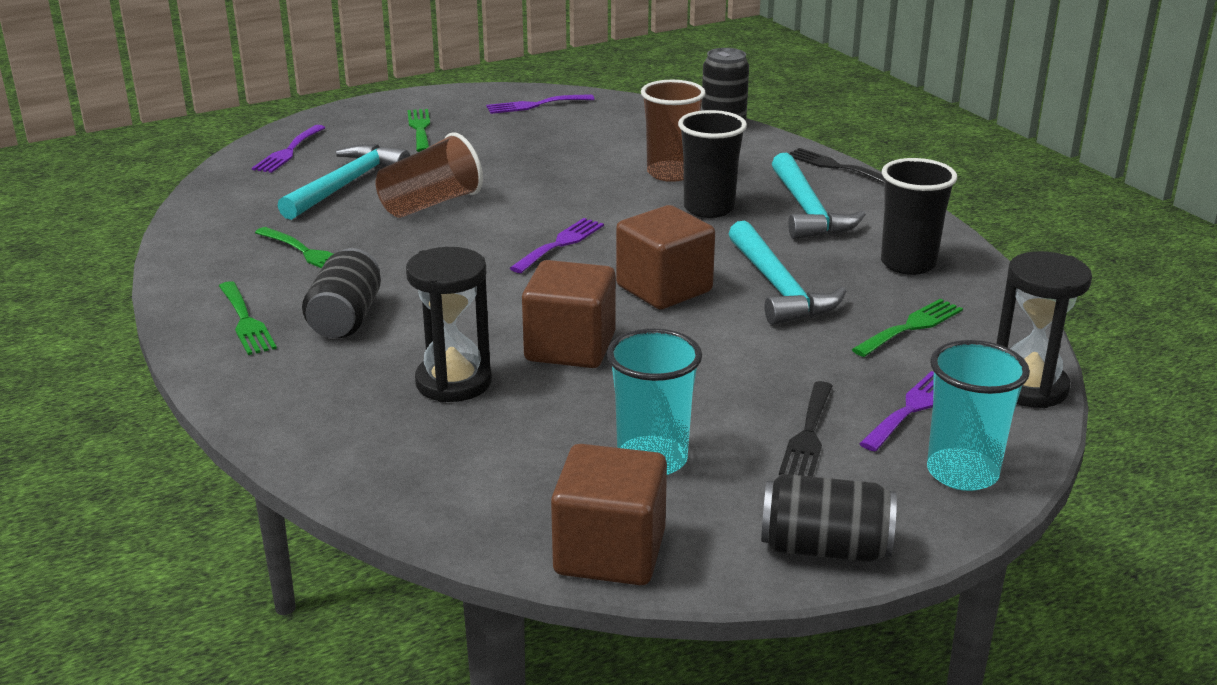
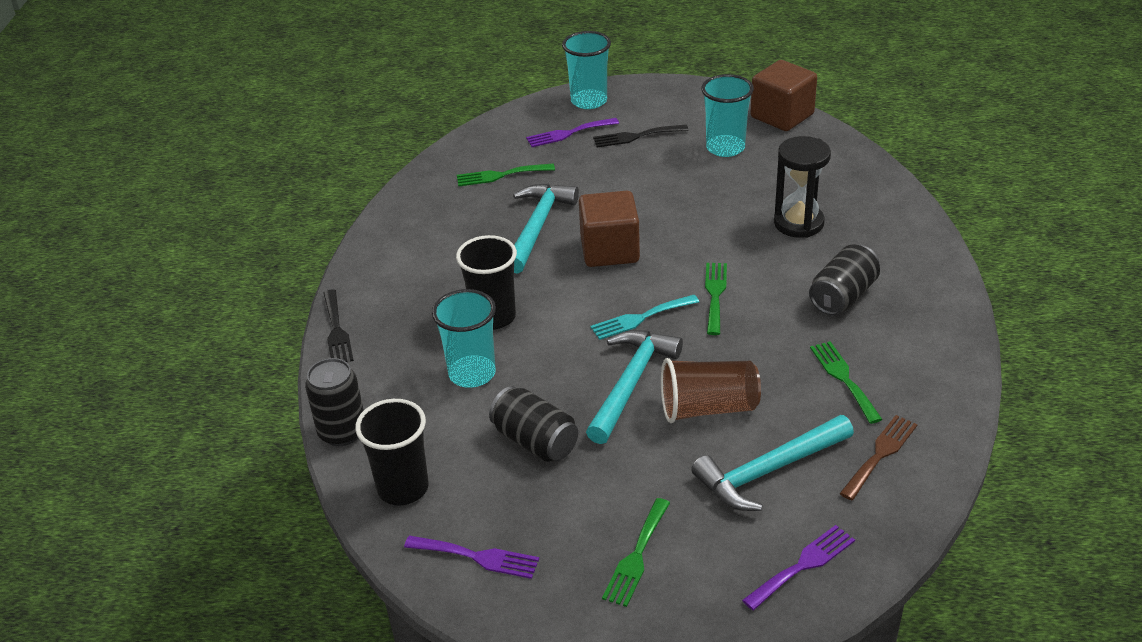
camera: 145 degrees left, 10 degrees up
green fork [219,281,277,355] -> green fork moved to [705,263,727,335]
purple fork [510,218,604,273] -> turquoise fork [590,295,699,340]
brown cube [522,260,616,368] -> none
brown cup [641,80,706,182] -> turquoise cup [432,289,496,388]
black can [761,474,897,562] -> black can moved to [489,386,578,462]
turquoise hammer [772,153,866,239] -> turquoise hammer moved to [586,330,683,444]
black fork [779,381,833,477] -> black fork turned 150 degrees counterclockwise [593,125,689,147]
black cup [881,158,957,275] -> black cup moved to [355,399,429,505]
black hourglass [996,251,1092,408] -> none
none -> brown fork [839,415,918,500]

